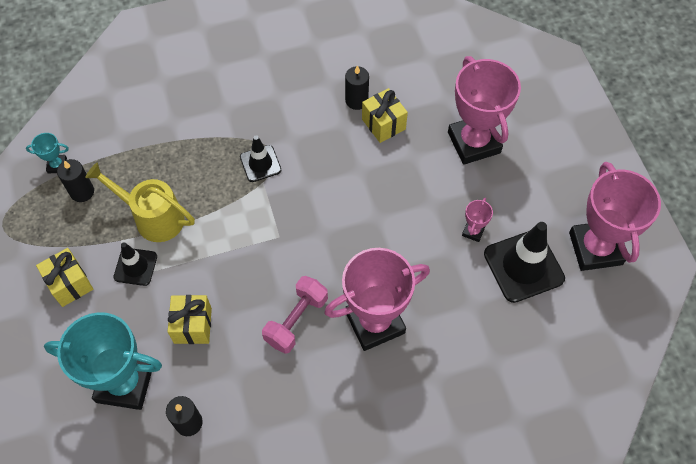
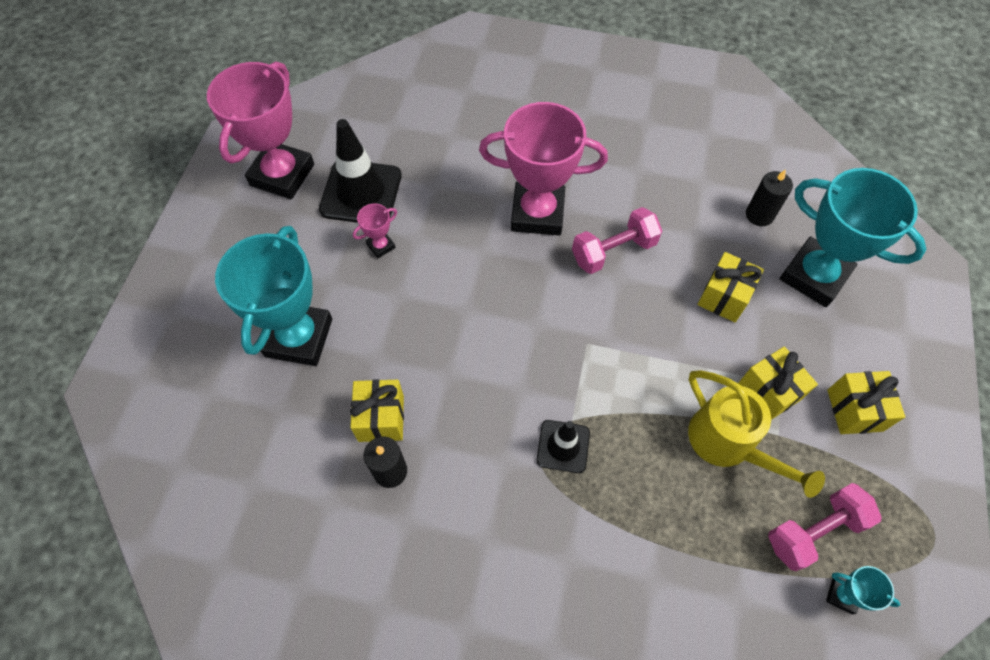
camera: 150 degrees left, 0 degrees up
black candle [57,159,94,202] -> pink dumbbell [768,483,881,571]
black traffic cone [113,242,157,286] -> yellow gift [738,347,818,420]
pink trophy [448,56,521,165] -> turquoise trophy [215,226,332,366]

